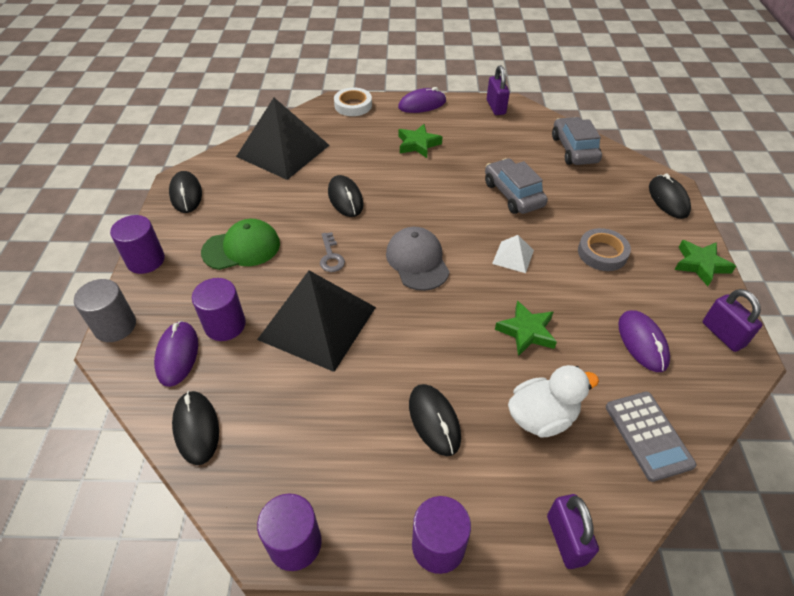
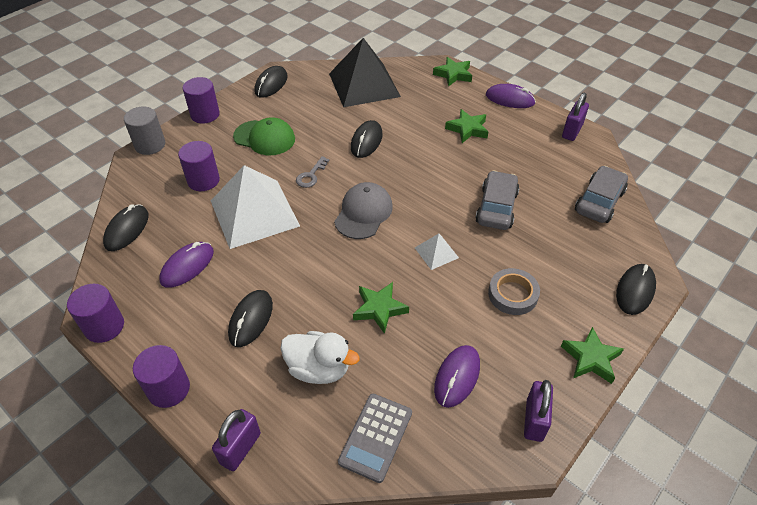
camera: 40 degrees right, 0 degrees up
purple mouse [154,321,198,387] -> purple mouse moved to [159,242,214,287]
black pyramid [257,271,376,372] -> white pyramid [211,165,300,249]
white tape [334,88,372,116] -> green star [433,57,472,87]

